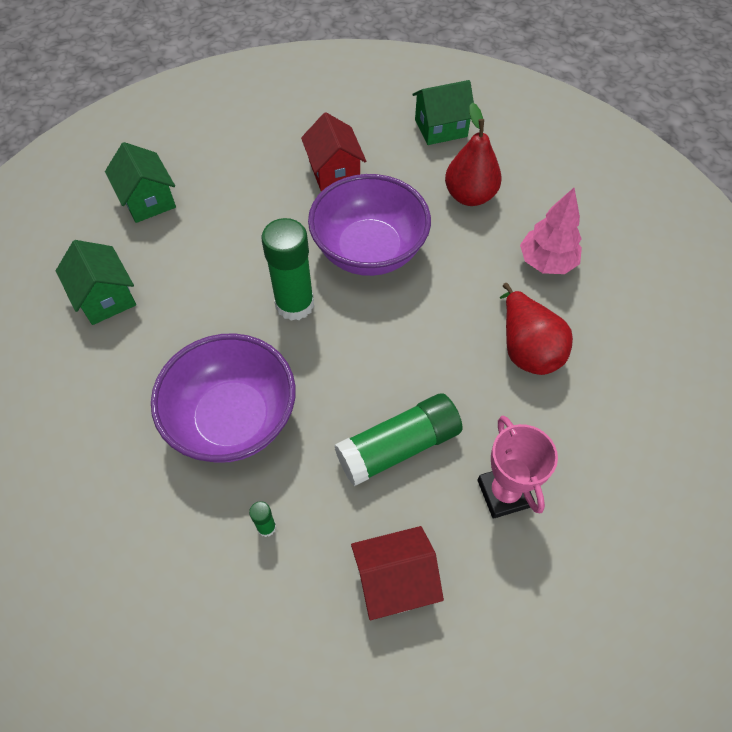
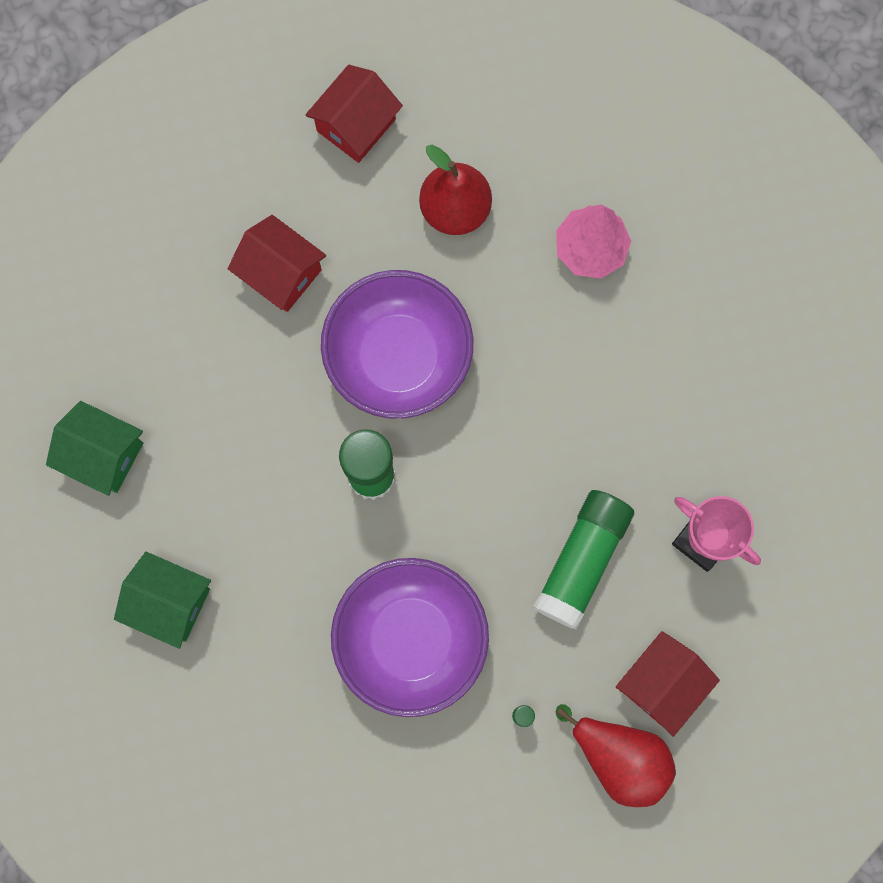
camera: 35 degrees left, 20 degrees up
green house [412,80,474,145] -> red house [306,65,403,163]
red pear [500,283,573,375] -> red pear moved to [556,704,676,807]

